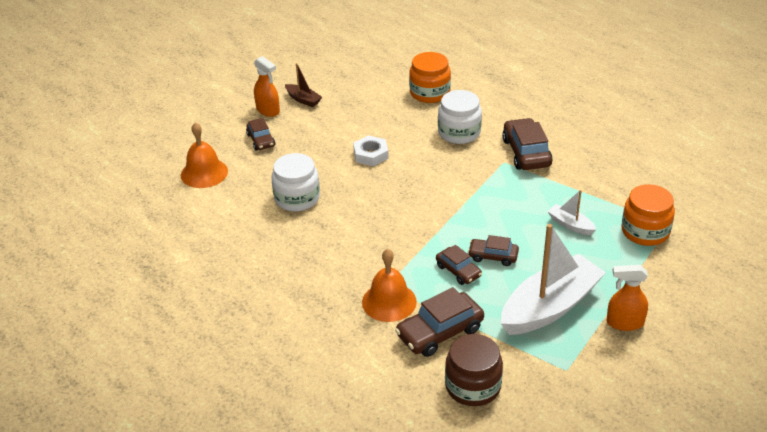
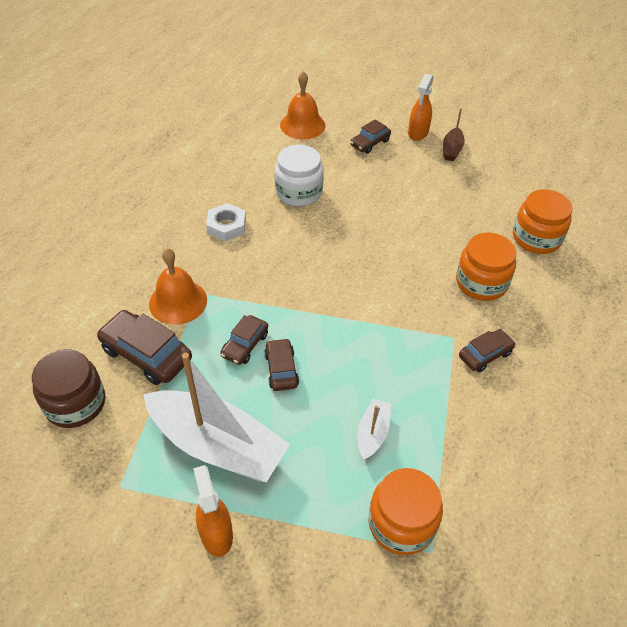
camera: 65 degrees right, 10 degrees up
white nut [353,135,389,166] -> white nut moved to [206,203,246,241]
white jar [438,90,482,144] -> orange jar [456,233,516,301]
brown car [502,118,553,170] -> brown car [459,329,516,372], size x0.60

